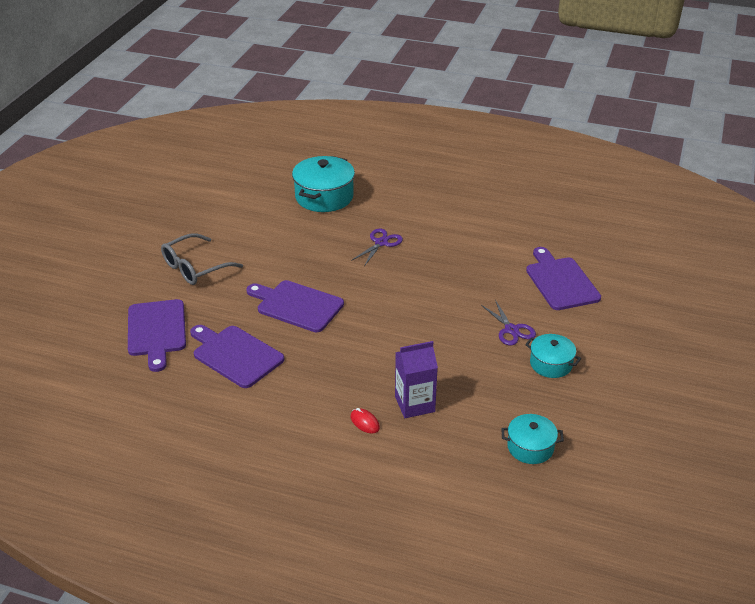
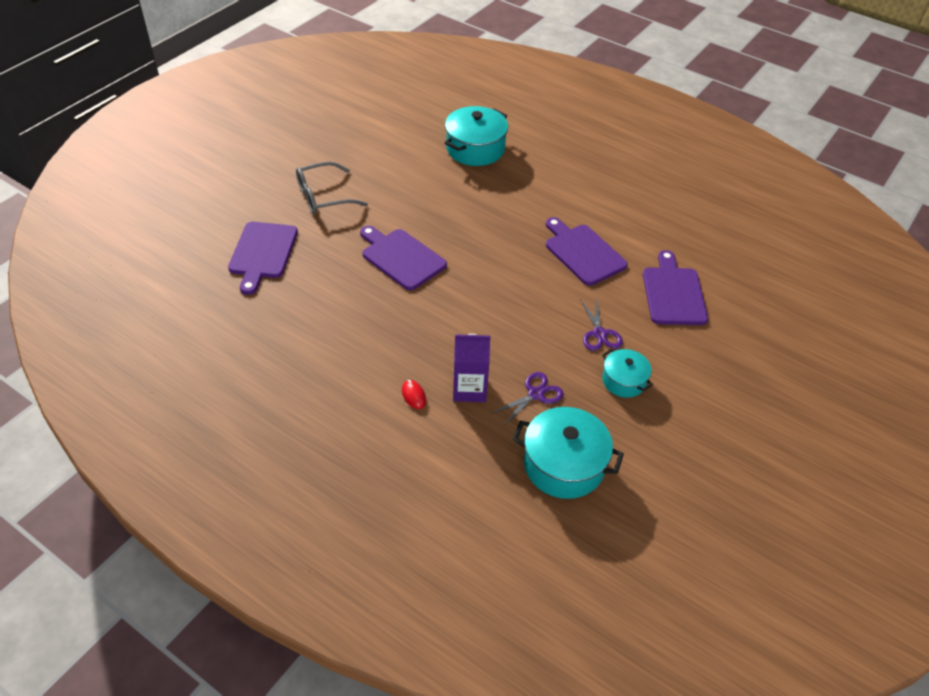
camera: 15 degrees right, 10 degrees up
purple cutting board [190,325,284,388] -> purple cutting board moved to [546,217,628,286]
purple scissors [351,229,403,265] -> purple scissors moved to [492,372,564,425]
turquoise pot [501,414,564,464] -> turquoise pot [513,407,624,499], size x1.70

